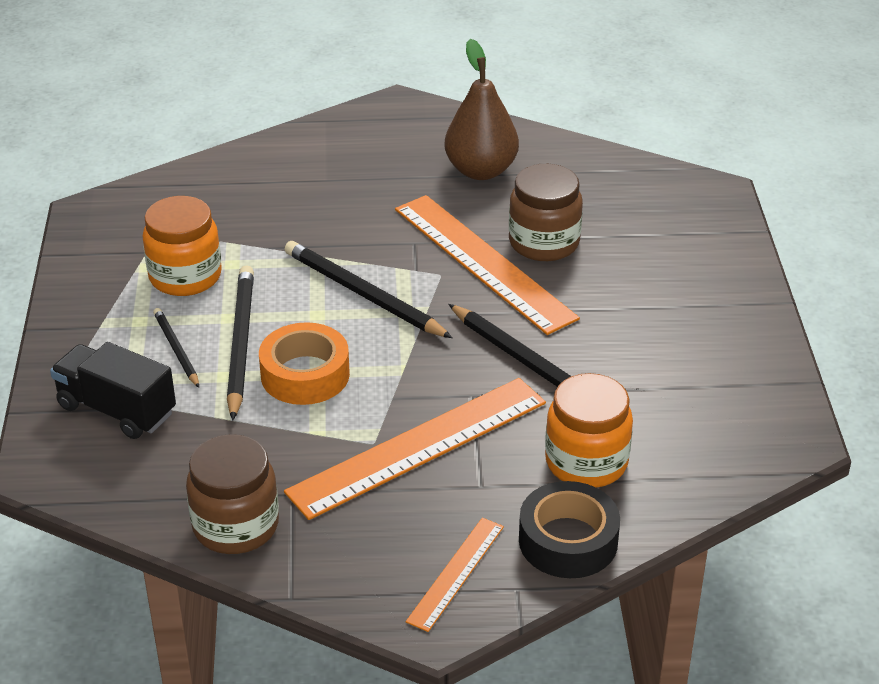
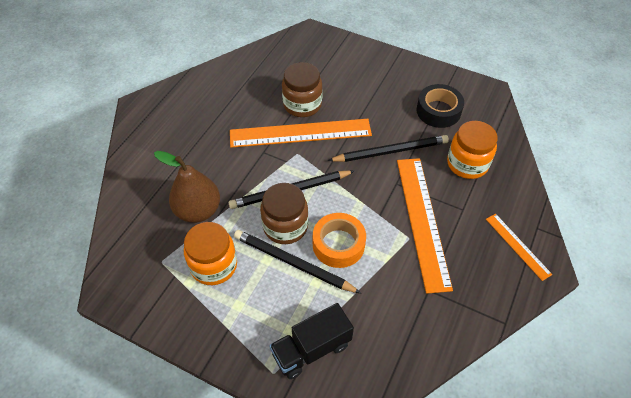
camera: 60 degrees left, 15 degrees up
black pencil [153,308,199,388] -> none
brown jar [186,434,279,554] -> brown jar moved to [260,183,309,244]
brown pear [444,39,519,180] -> brown pear moved to [154,151,220,223]
black tape [519,481,620,578] -> black tape moved to [417,84,464,128]

